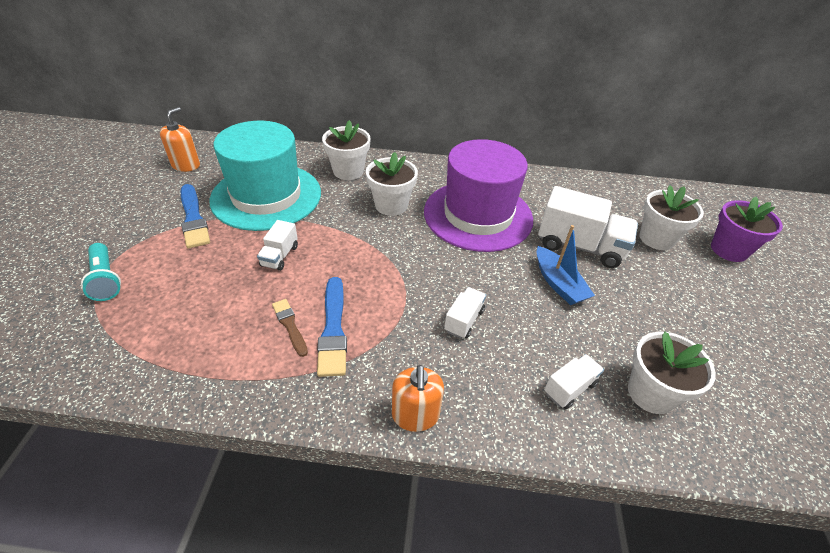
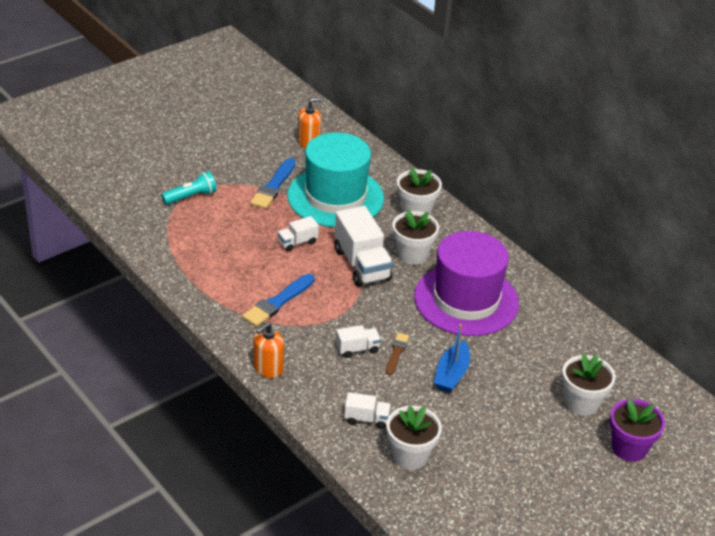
camera: 45 degrees right, 5 degrees down
turquoise flashlight [81,243,121,301] -> turquoise flashlight turned 135 degrees counterclockwise [161,171,217,205]
brown brush [272,299,308,357] -> brown brush moved to [386,333,409,375]
white truck [538,186,638,268] -> white truck moved to [335,206,393,287]

